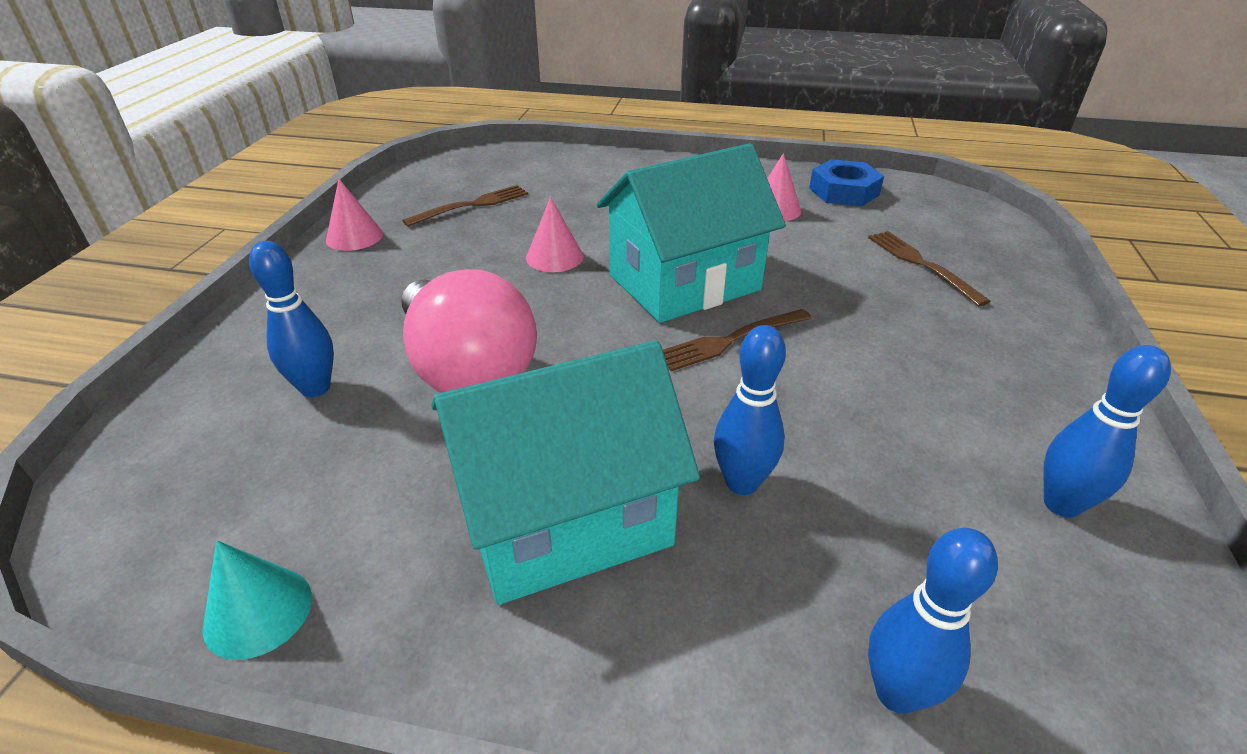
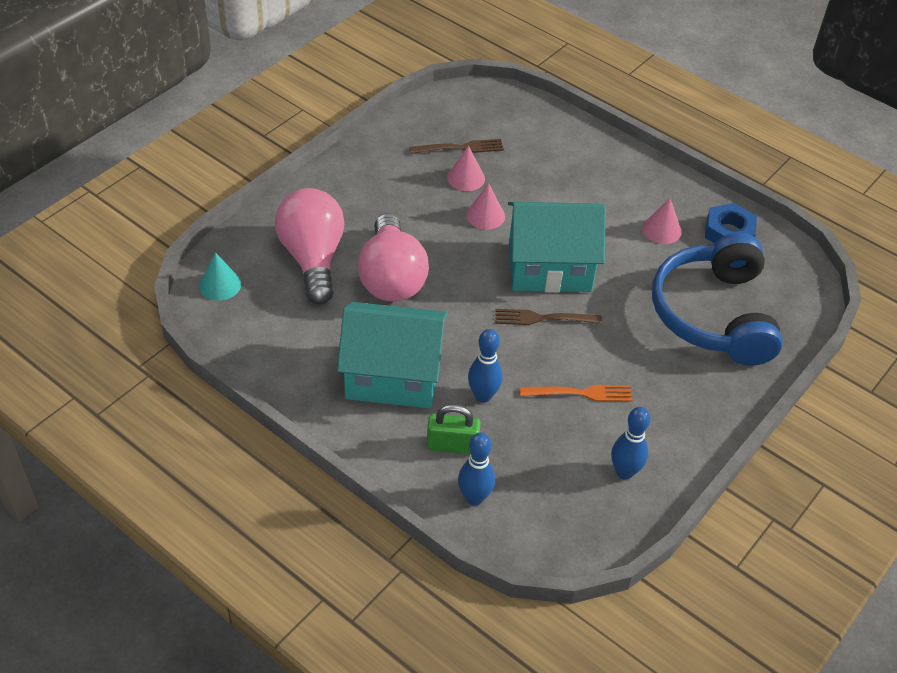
camera: 25 degrees right, 10 degrees up
turquoise cone [202,540,312,660] -> turquoise cone moved to [199,252,241,301]
blue bowling pin [249,241,334,397] -> pink light bulb [275,188,345,305]
pink cone [326,179,383,251] -> pink cone moved to [447,145,485,191]
brown fork [868,231,991,306] -> blue headphones [652,233,783,366]
none -> green padlock [426,404,481,454]
none -> orange fork [520,385,632,402]

